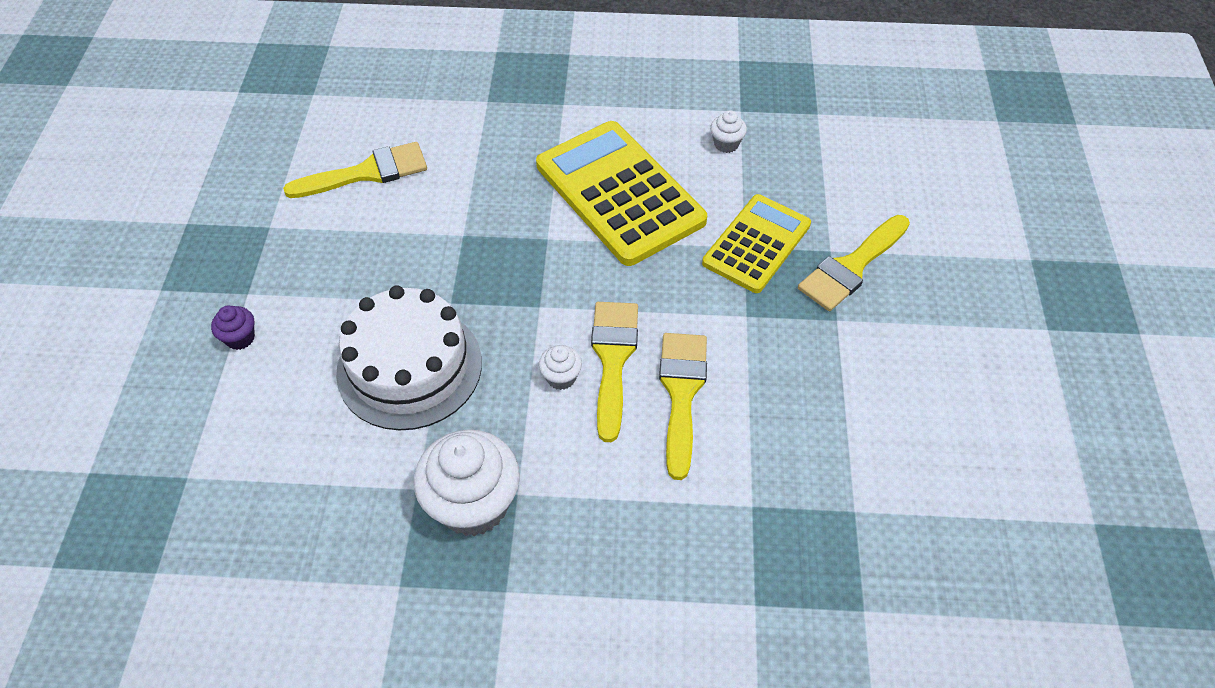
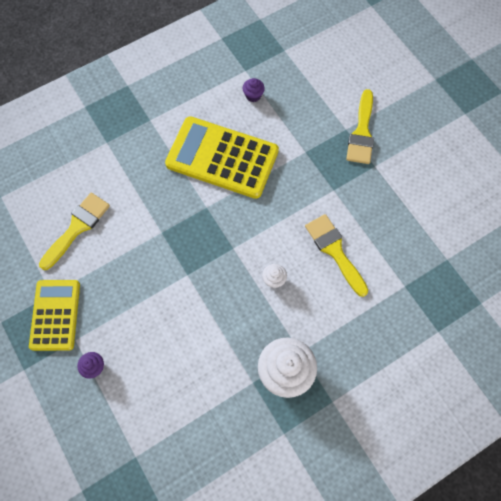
camera: 35 degrees left, 15 degrees up
white cake [336,285,482,430] -> none
yellow brush [591,302,638,442] -> none
yellow calculator [702,194,811,293] -> yellow calculator moved to [29,280,80,351]
white cupcake [710,110,747,153] -> purple cupcake [243,78,265,102]

